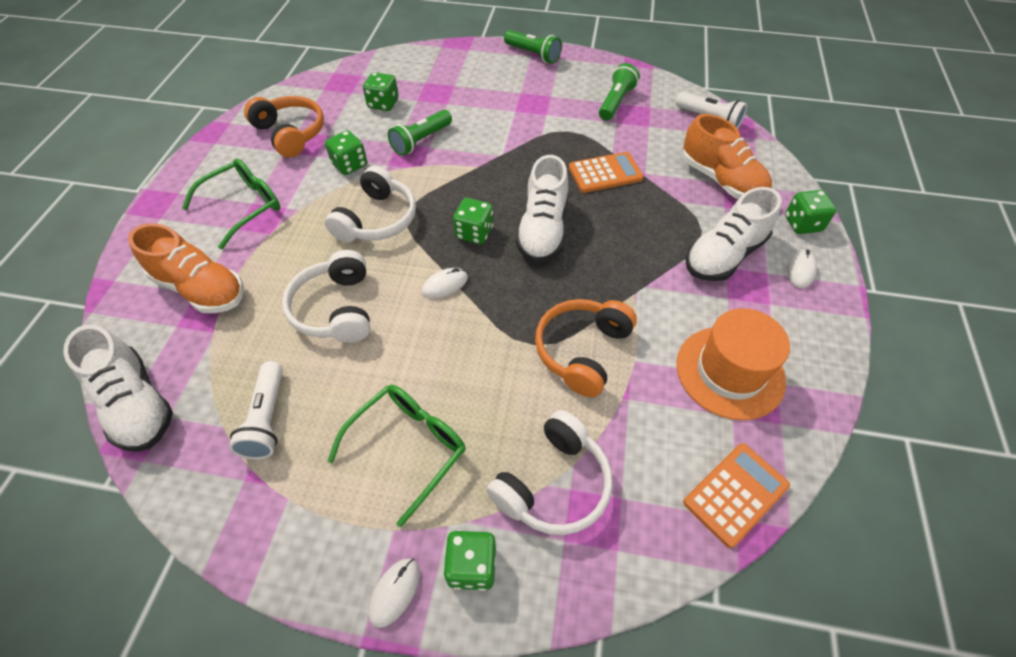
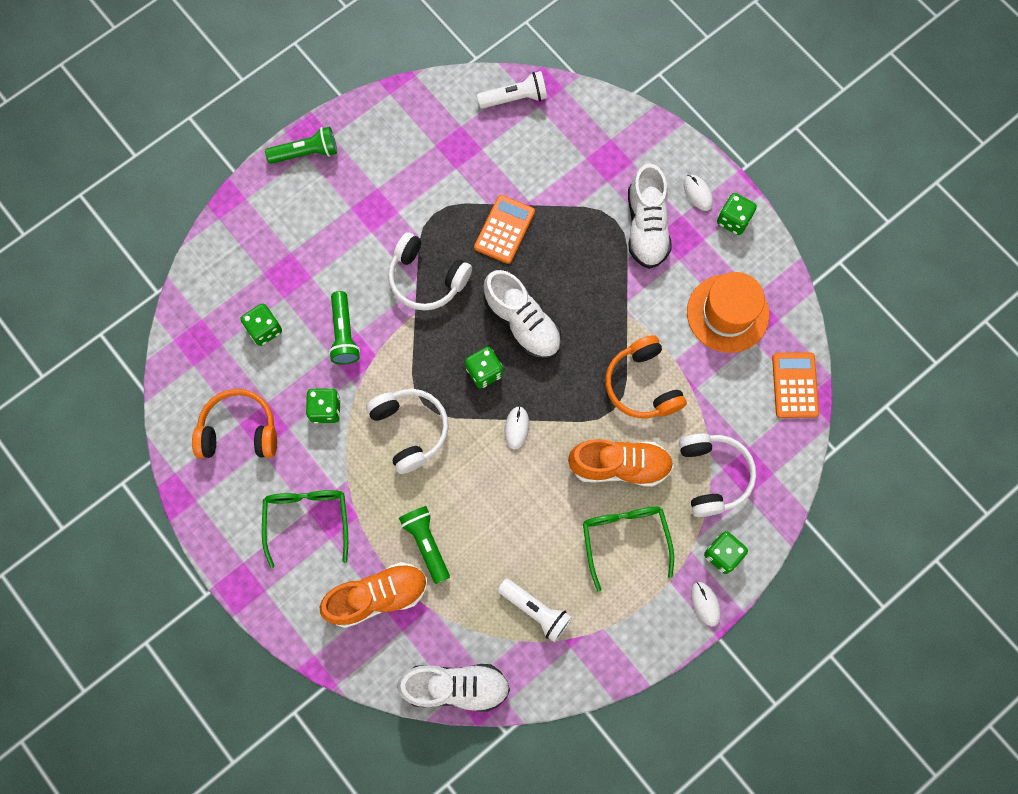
camera: 50 degrees left, 20 degrees up
white headphones [282,250,370,343] -> white headphones moved to [388,232,472,311]
green flashlight [599,63,640,120] -> green flashlight moved to [399,506,450,584]
orange shoe [682,114,772,199] -> orange shoe moved to [568,439,674,487]
green dice [785,190,836,234] -> green dice moved to [717,193,757,235]

